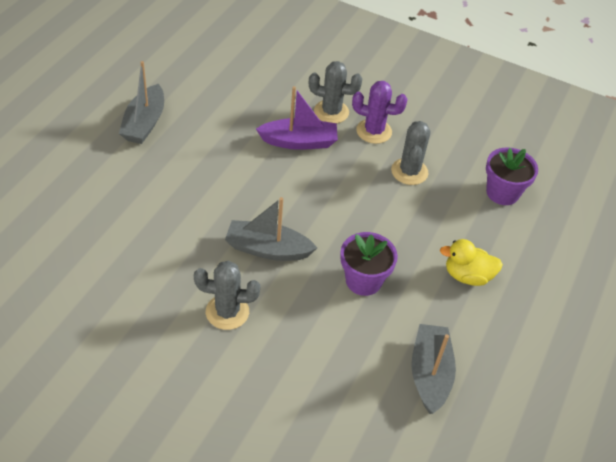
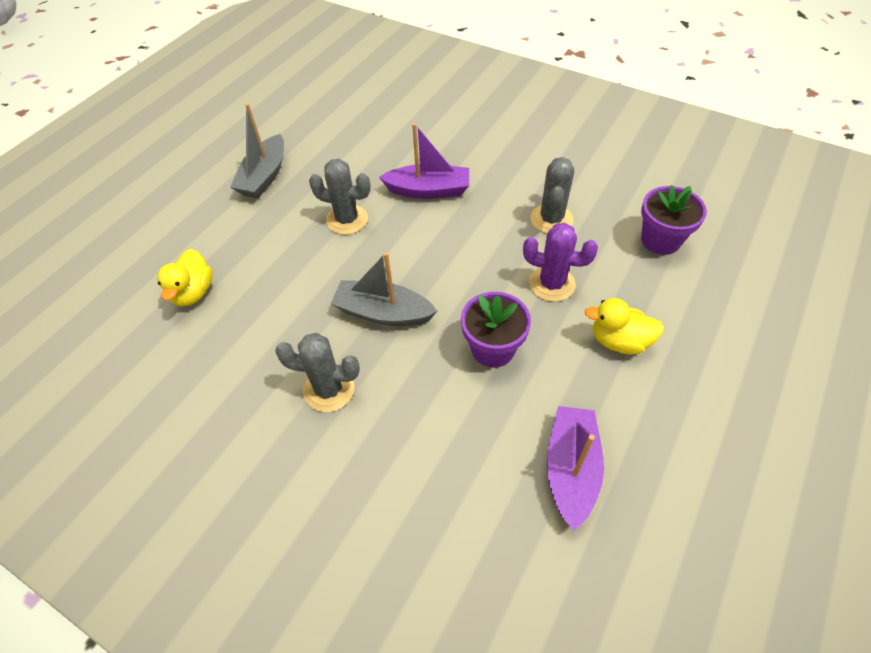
camera: 10 degrees right, 5 degrees up
grey cactus [309,61,362,123] -> grey cactus moved to [309,159,371,235]
purple cactus [352,81,408,144] -> purple cactus moved to [523,223,598,302]
grey boat [411,324,456,414] -> purple boat [546,406,604,531]
none -> yellow duck [157,249,213,307]

